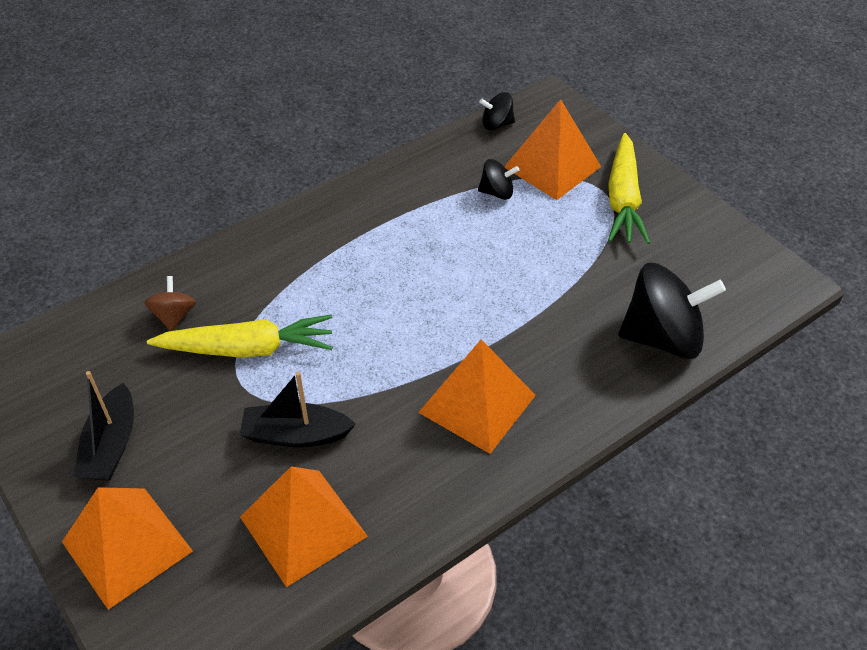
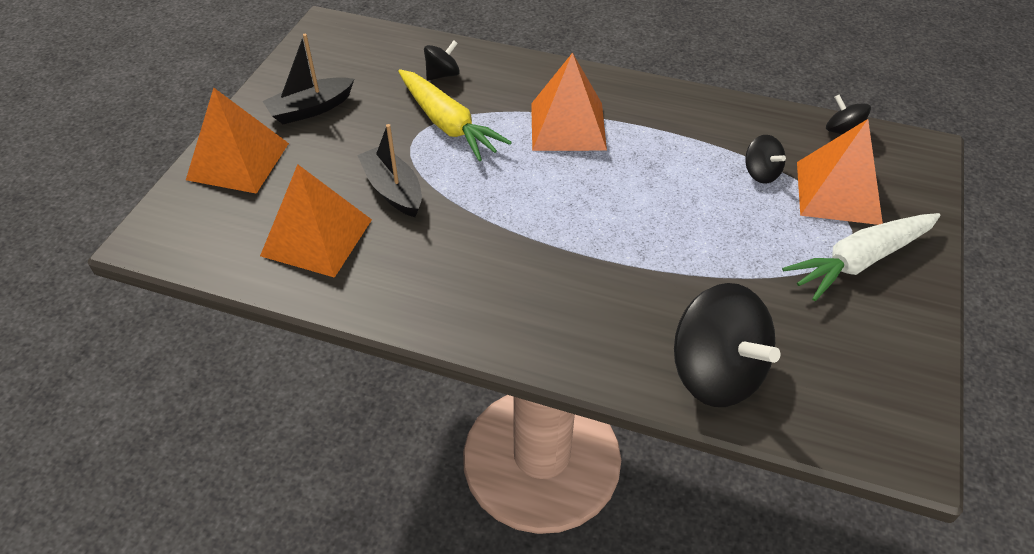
camera: 55 degrees right, 0 degrees up
brown spinning top [144,276,196,331] -> black spinning top [424,41,460,81]
orange pyramid [418,339,536,454] -> orange pyramid moved to [531,53,607,151]
yellow carrot [608,133,650,244] -> white carrot [782,213,940,301]

